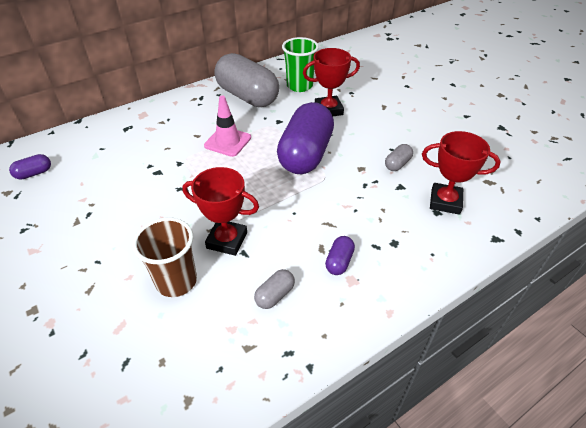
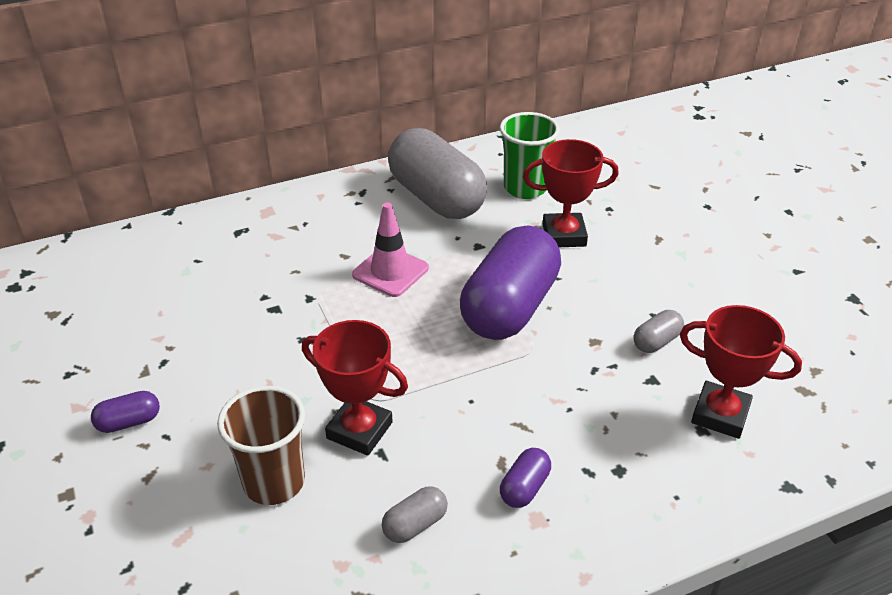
camera: 10 degrees right, 5 degrees down
purple capsule [9,154,51,180] -> purple capsule moved to [91,391,160,433]

